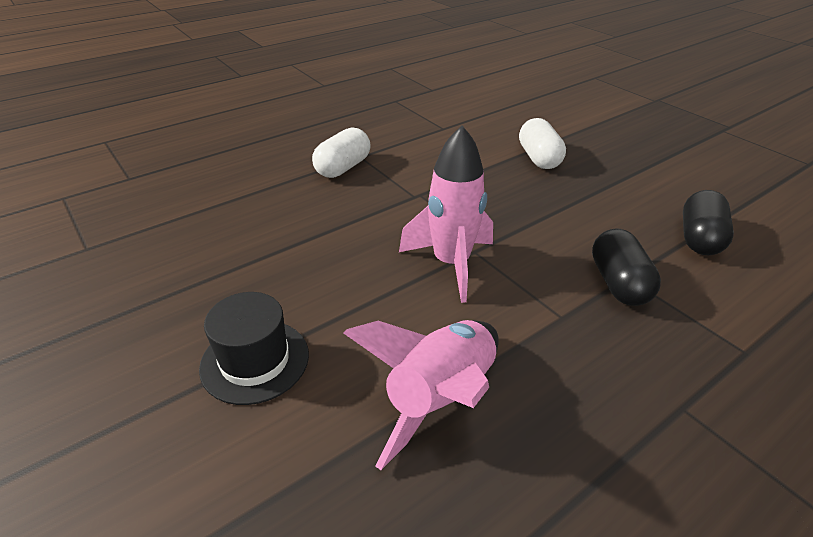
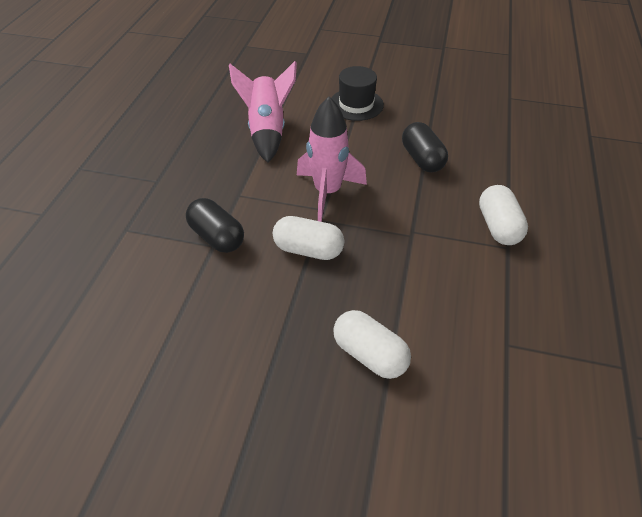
camera: 140 degrees right, 10 degrees up
black capsule [683,190,734,255] -> black capsule moved to [402,122,448,172]
none -> white capsule [273,216,345,260]

